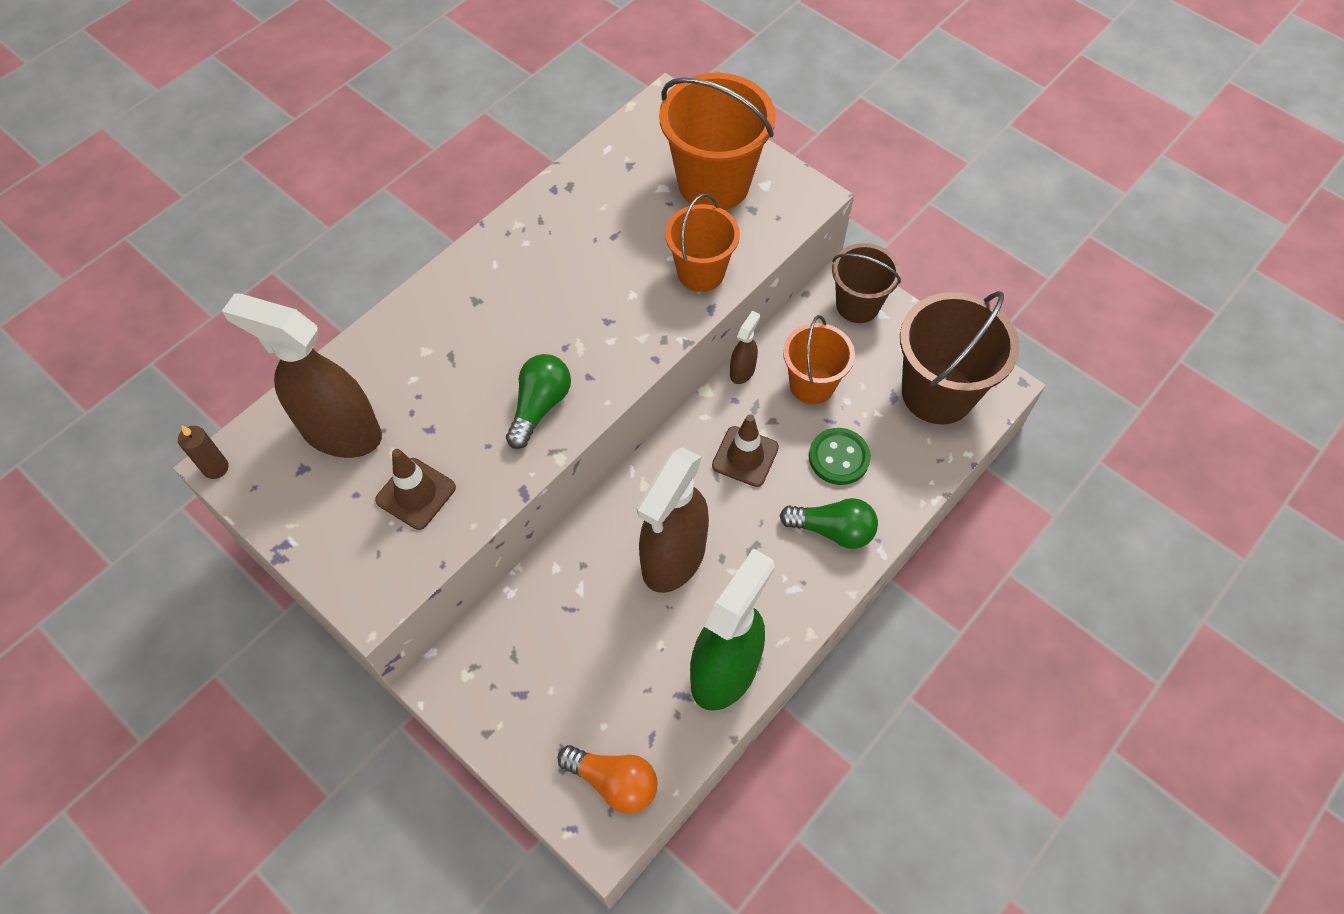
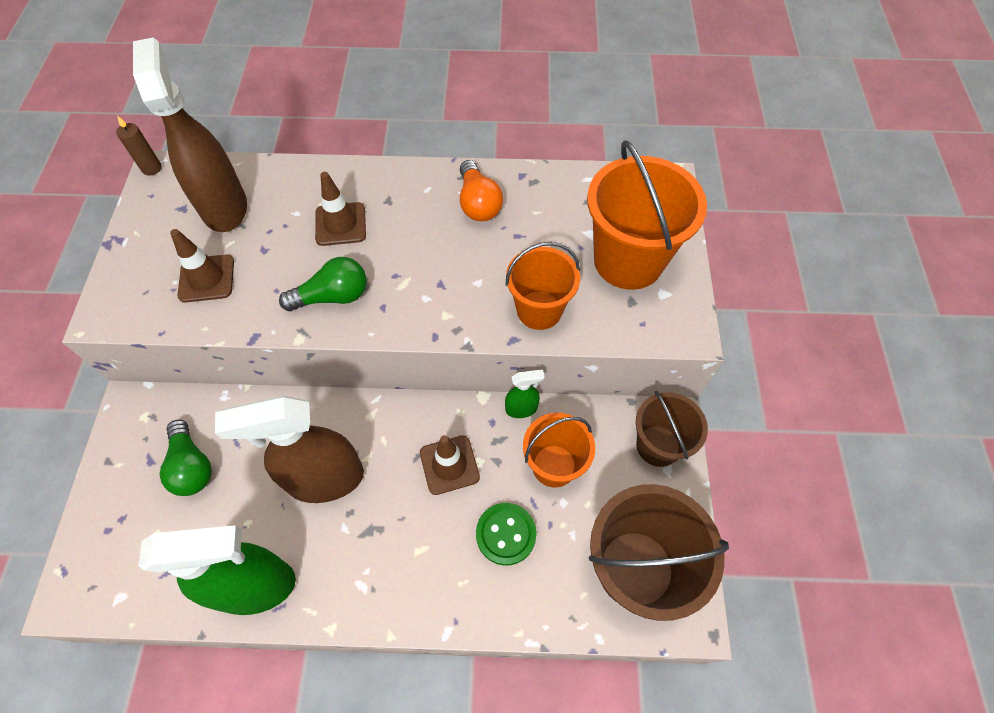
camera: 50 degrees right, 0 degrees up
orange light bulb [557,745,658,814] -> orange light bulb moved to [460,160,503,221]
brown spray bottle [730,311,760,384] -> green spray bottle [505,369,545,418]
green light bulb [780,498,878,549] -> green light bulb moved to [160,420,212,496]
none -> brown traffic cone [315,172,366,246]

